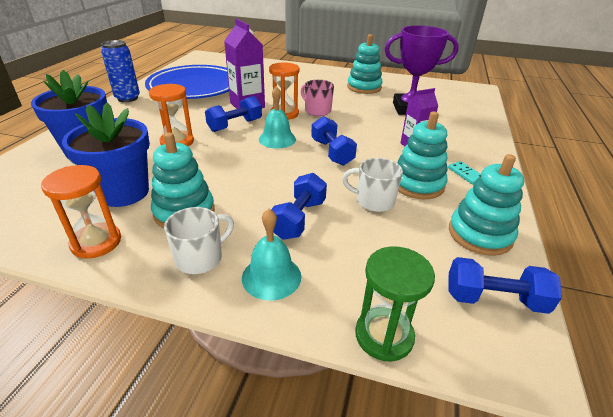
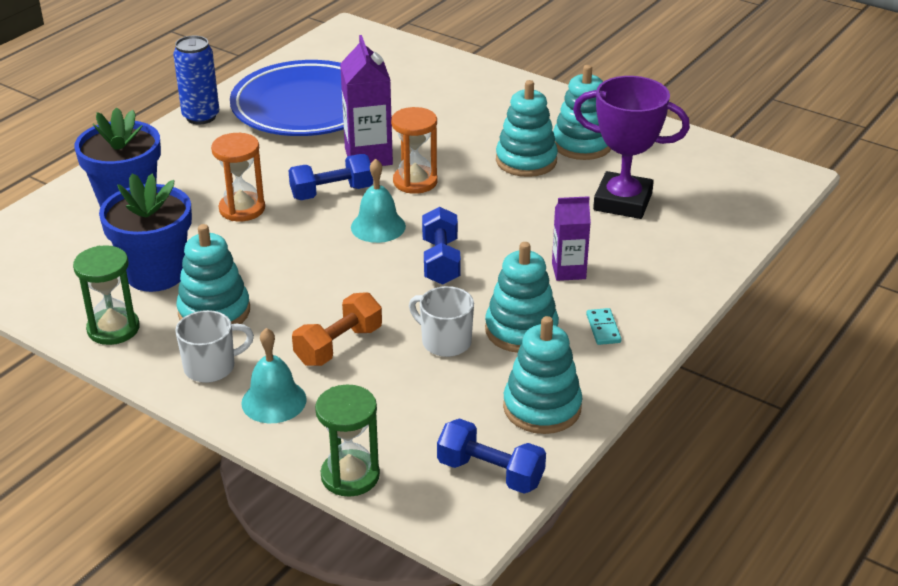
camera: 20 degrees right, 0 degrees up
orange hourglass [41,165,121,259] -> green hourglass [73,245,140,345]
blue dumbbell [271,173,327,240] -> orange dumbbell [292,292,382,366]
pink mug [301,80,334,116] -> none
none -> turquoise stacking toy [496,80,558,177]

